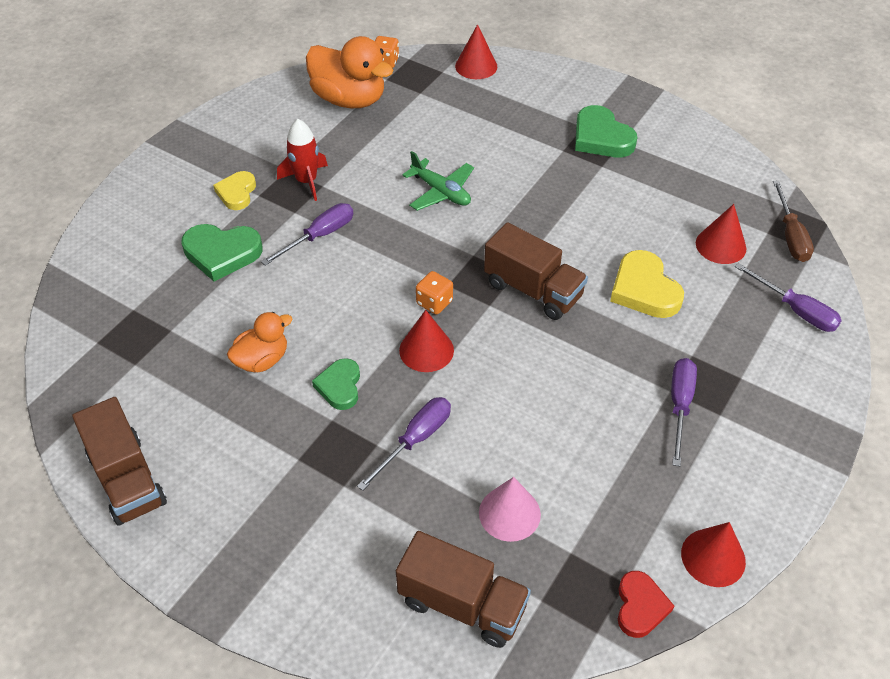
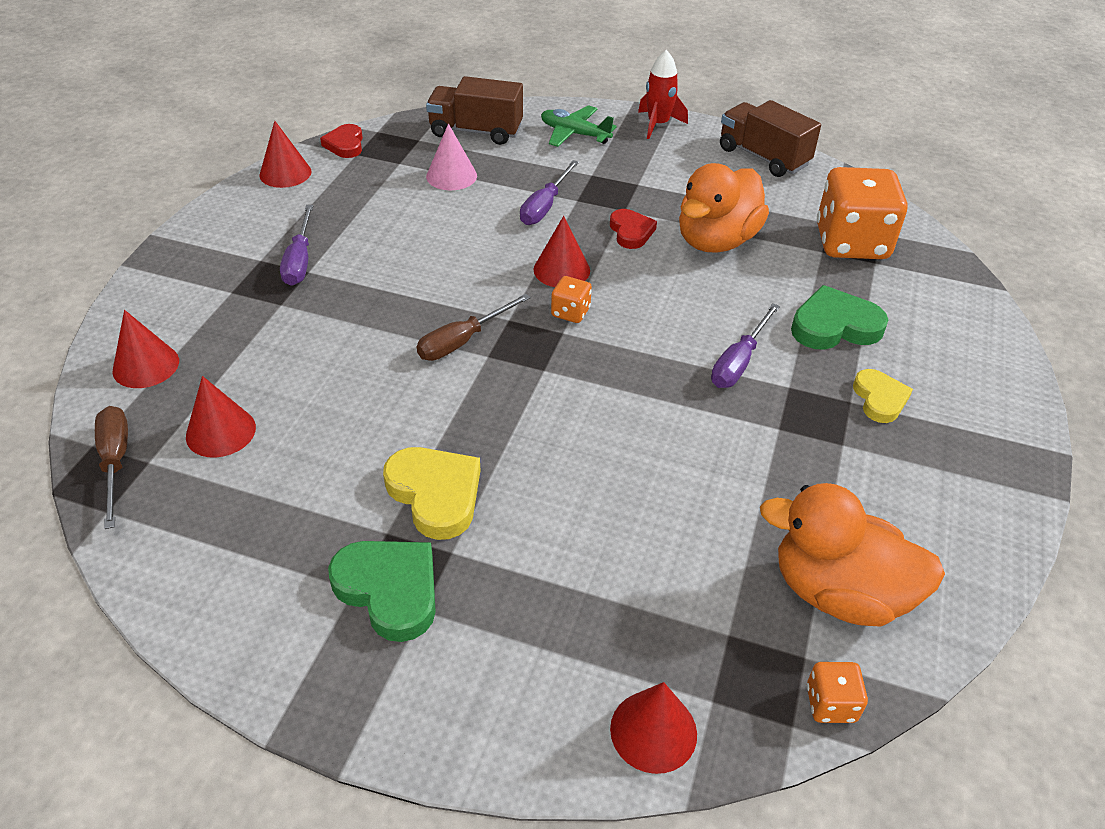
camera: 165 degrees right, 5 degrees down
orange duck [227,312,293,372] -> orange duck [679,163,769,253], size x1.72
red rocket [277,119,328,201] -> red rocket moved to [638,50,688,139]
green heart [312,358,360,410] -> red heart [610,209,657,249]
green plane [402,151,474,211] -> green plane moved to [541,105,617,147]
brown truck [484,222,588,320] -> brown screwdriver [417,294,531,361]
yellow heart [610,250,684,318] -> yellow heart moved to [383,447,481,540]
purple screwdriver [735,263,842,332] -> red cone [113,310,179,388]
none -> orange dice [817,167,907,259]

